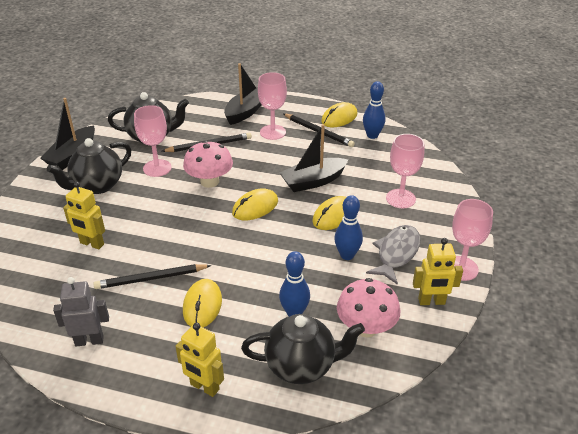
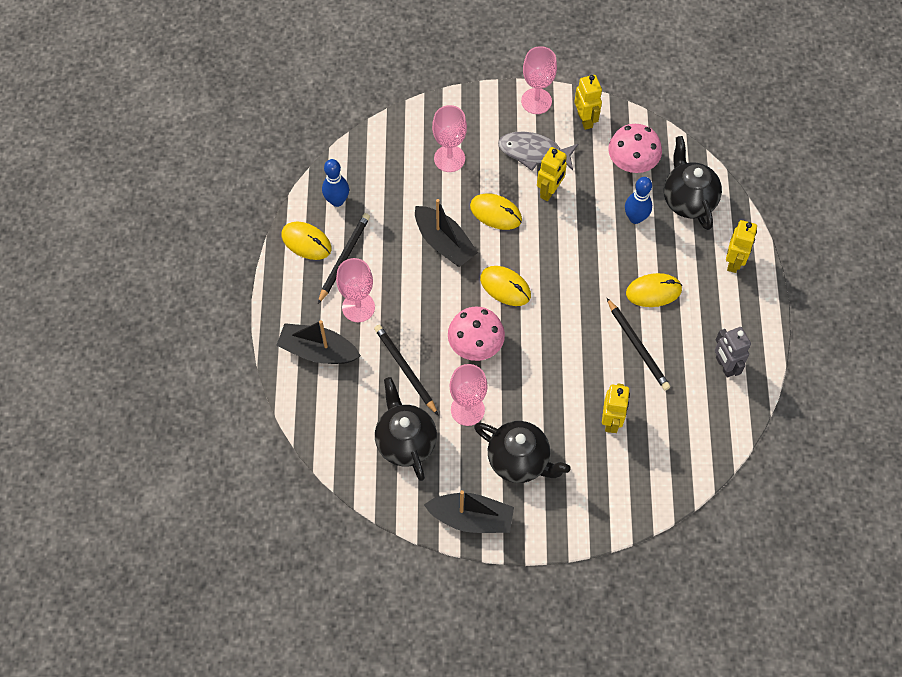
camera: 105 degrees left, 25 degrees up
blue bowling pin [335,195,363,260] -> yellow robot [537,147,567,201]

